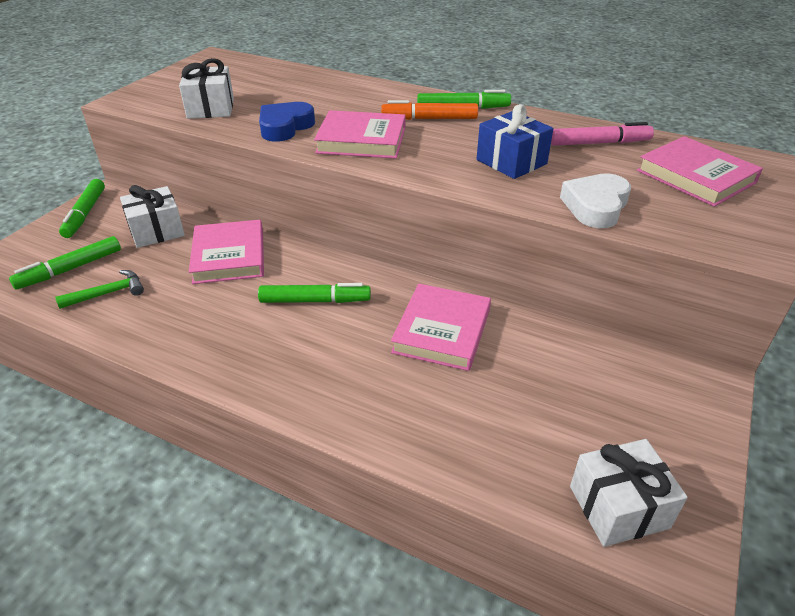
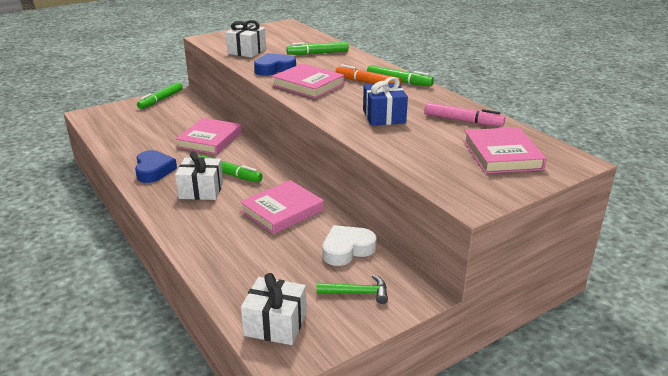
camera: 30 degrees right, 10 degrees down
green marker [9,236,121,290] -> green marker moved to [286,42,349,55]
green hammer [55,270,144,309] -> green hammer moved to [316,275,388,304]
white gift [120,185,185,248] -> white gift moved to [175,152,223,200]
white heart [560,173,631,228] -> white heart moved to [322,225,376,266]
none -> blue heart [135,150,177,183]

